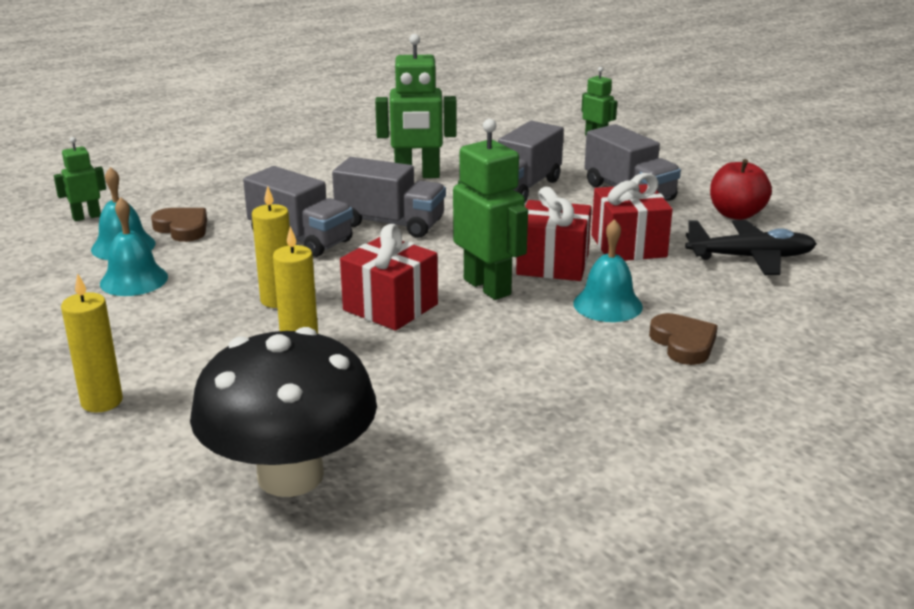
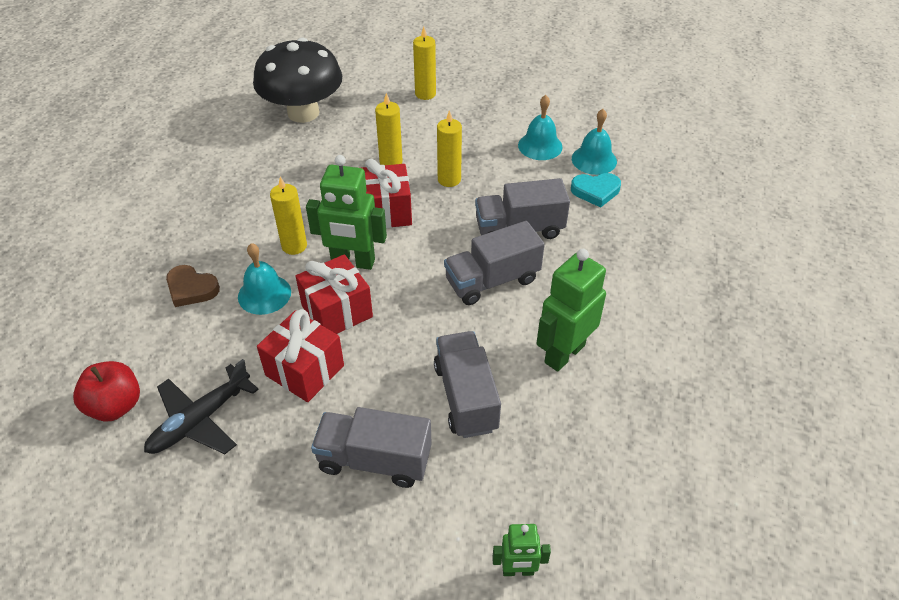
camera: 135 degrees right, 20 degrees up
green robot [54,137,106,221] -> none
brown heart [151,208,207,242] -> turquoise heart [571,173,621,208]
red apple [710,159,772,220] -> red apple moved to [73,361,140,421]
none -> yellow candle [270,177,307,255]

